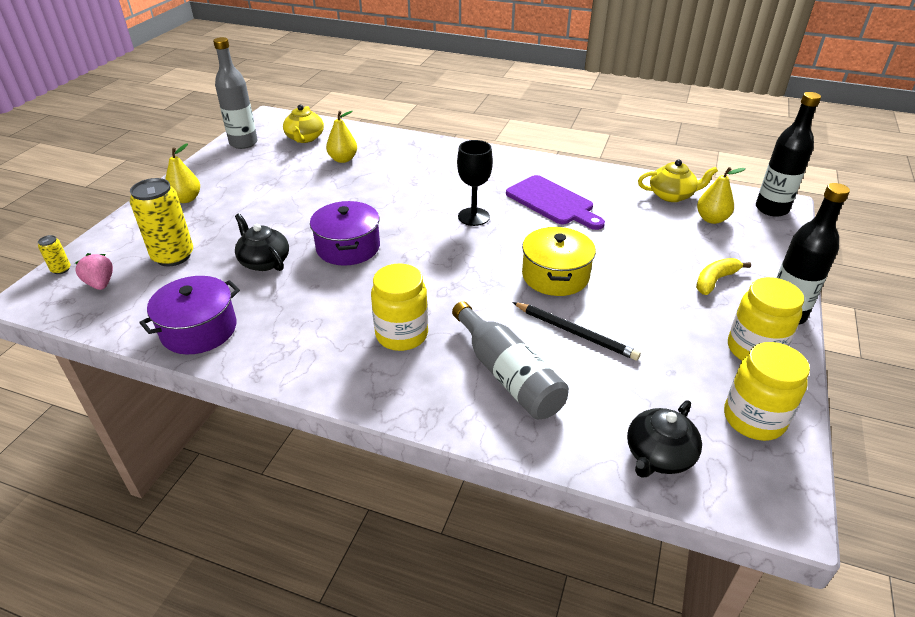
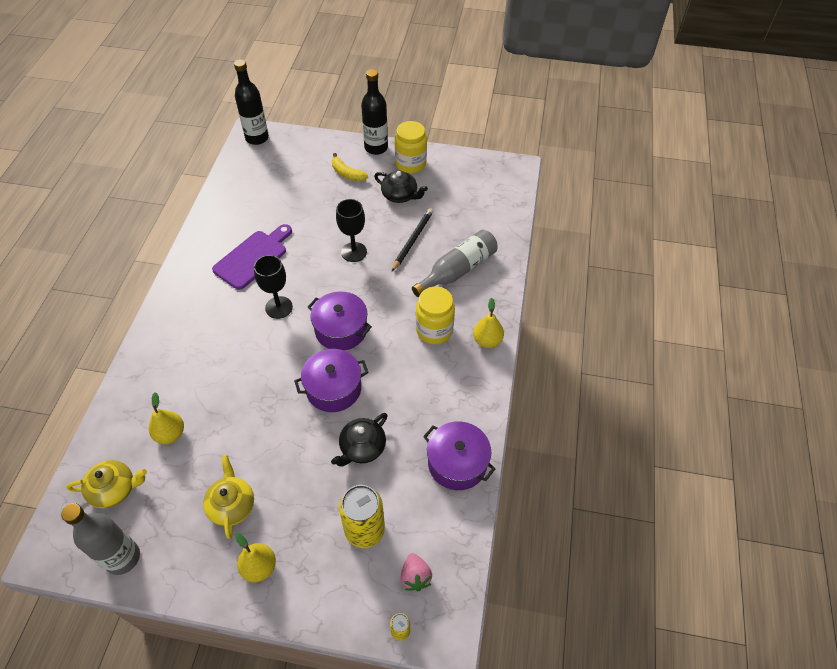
camera: 100 degrees left, 15 degrees up
pink strawberry [75,253,113,290] -> pink strawberry turned 60 degrees counterclockwise [400,553,432,591]
yellow pot [522,227,596,296] -> black goblet [336,199,367,262]
black teapot [627,400,702,478] -> black teapot moved to [374,171,428,203]
yellow teapot [638,160,718,202] -> yellow teapot moved to [203,455,254,539]
yellow pear [697,167,746,224] -> yellow pear moved to [473,298,504,348]
yellow jar [724,342,810,441] -> none
none -> purple pot [308,291,372,351]

